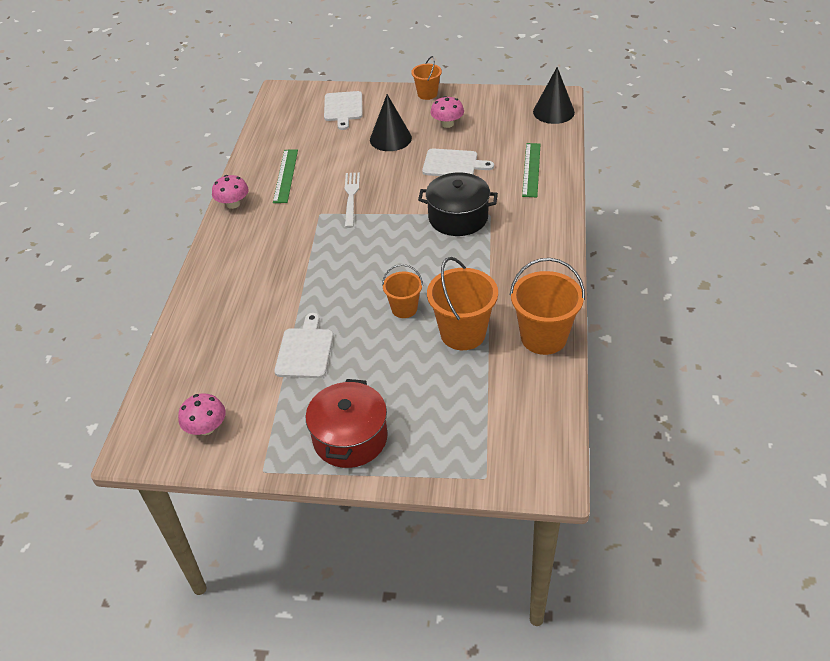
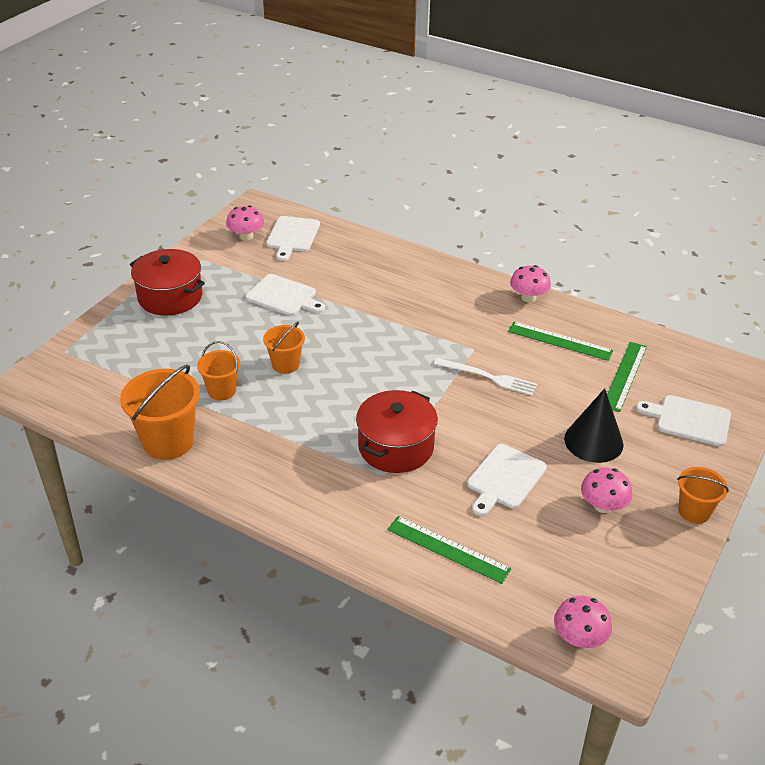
camera: 110 degrees right, 5 degrees down
black pot [418,172,498,236] -> red pot [356,390,438,473]
orange bucket [427,257,498,350] -> orange bucket [197,341,240,401], size x0.59
black cone [533,67,575,124] -> pink mushroom [554,596,612,648]
none -> white cutting board [266,216,320,261]
none -> green ruler [607,342,647,412]

